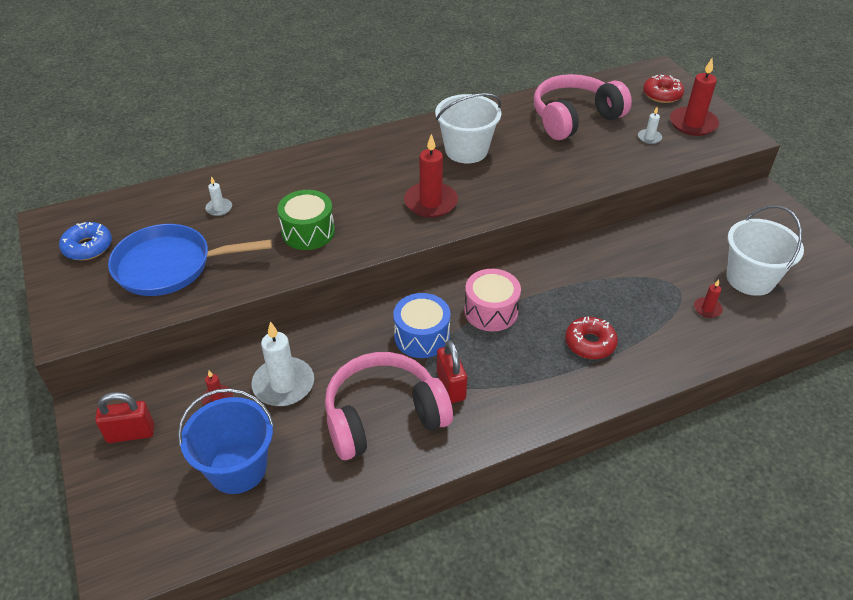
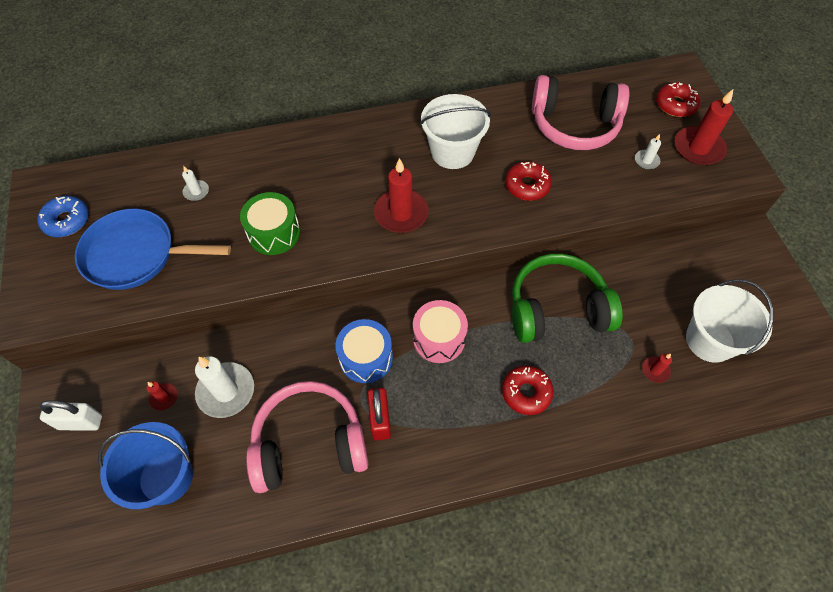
camera: 10 degrees right, 15 degrees up
red padlock [95,392,154,443] -> white padlock [39,400,102,431]
pink headphones [534,74,632,140] -> pink headphones turned 150 degrees counterclockwise [532,75,630,150]
none -> red donut [505,161,552,201]
none -> green headphones [512,254,623,343]

